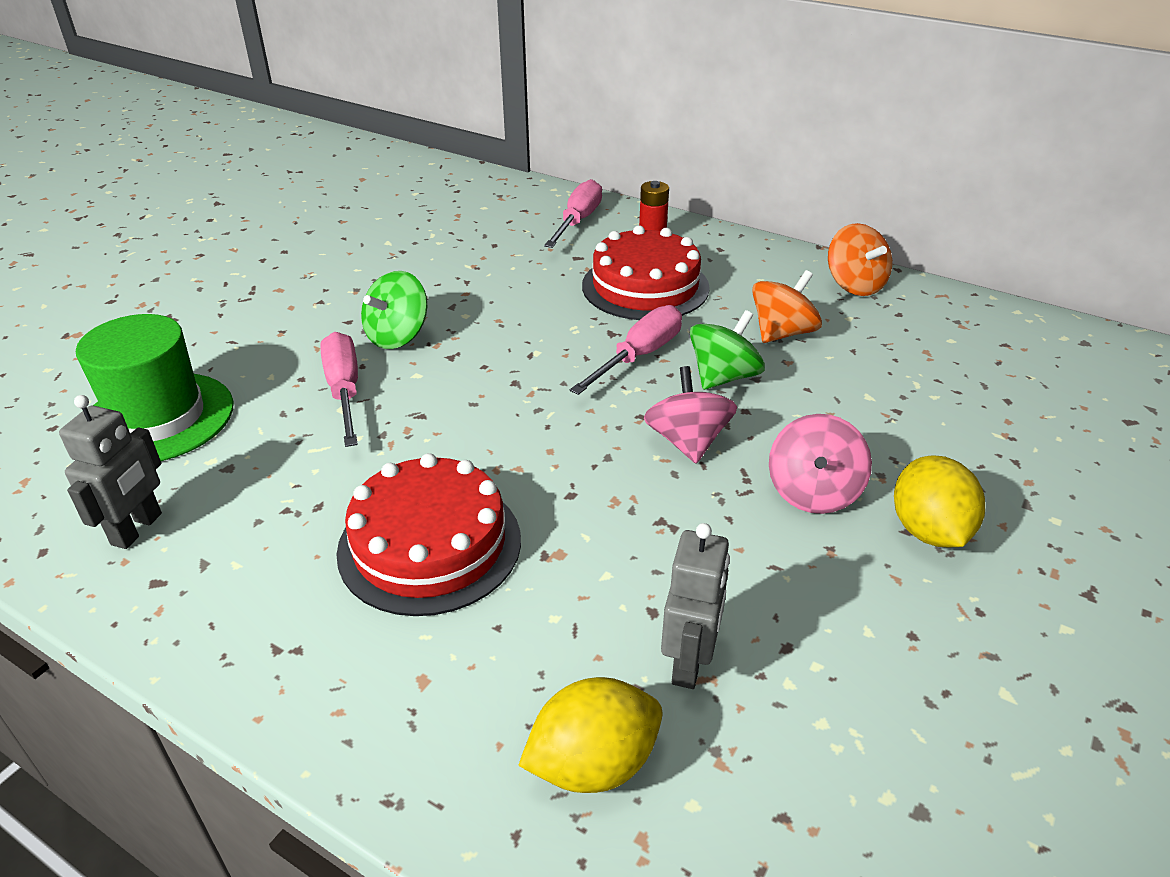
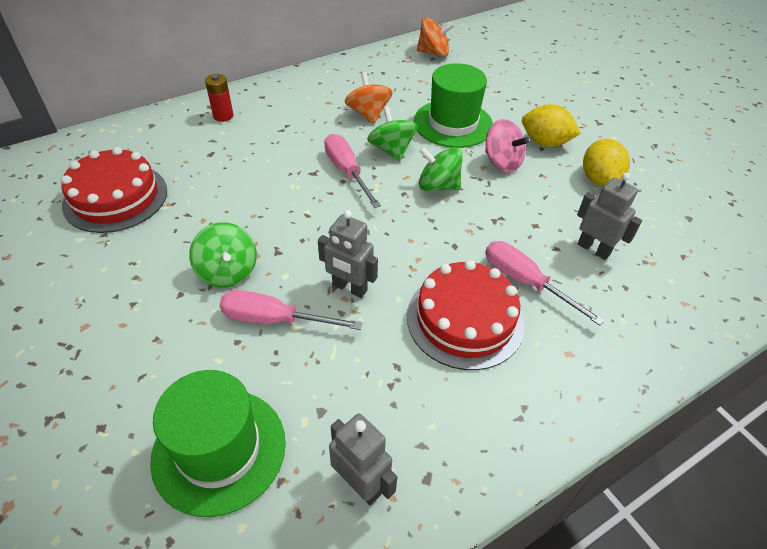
camera: 65 degrees left, 10 degrees up
yellow lemon [518,677,663,793] -> yellow lemon moved to [583,139,630,186]
pink screwdriver [544,179,602,248] -> pink screwdriver moved to [485,241,605,326]
red cake [582,225,710,320] -> red cake moved to [61,147,167,233]
pink spinning top [644,366,737,464] -> green spinning top [419,147,463,191]
orange spinning top [828,223,892,296] -> orange spinning top moved to [417,17,455,57]
none -> grey robot [318,210,378,298]
none -> green hat [414,63,493,148]

